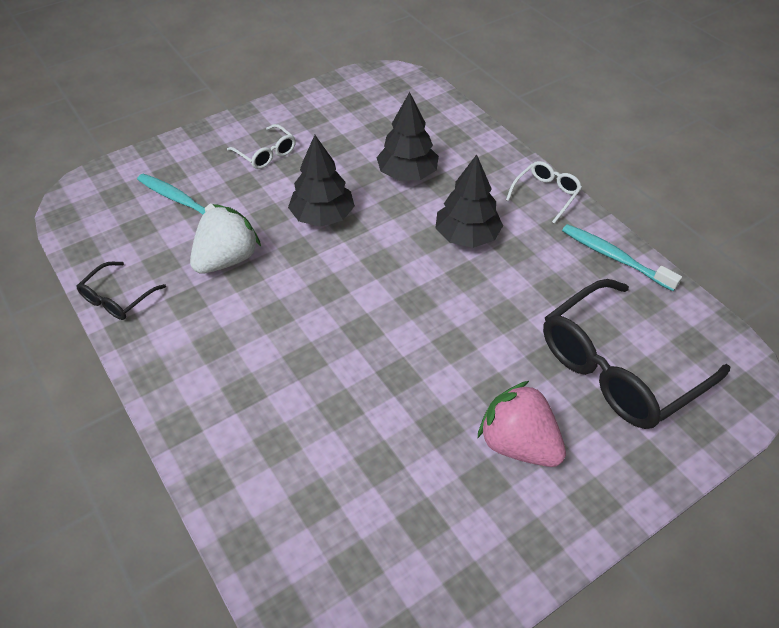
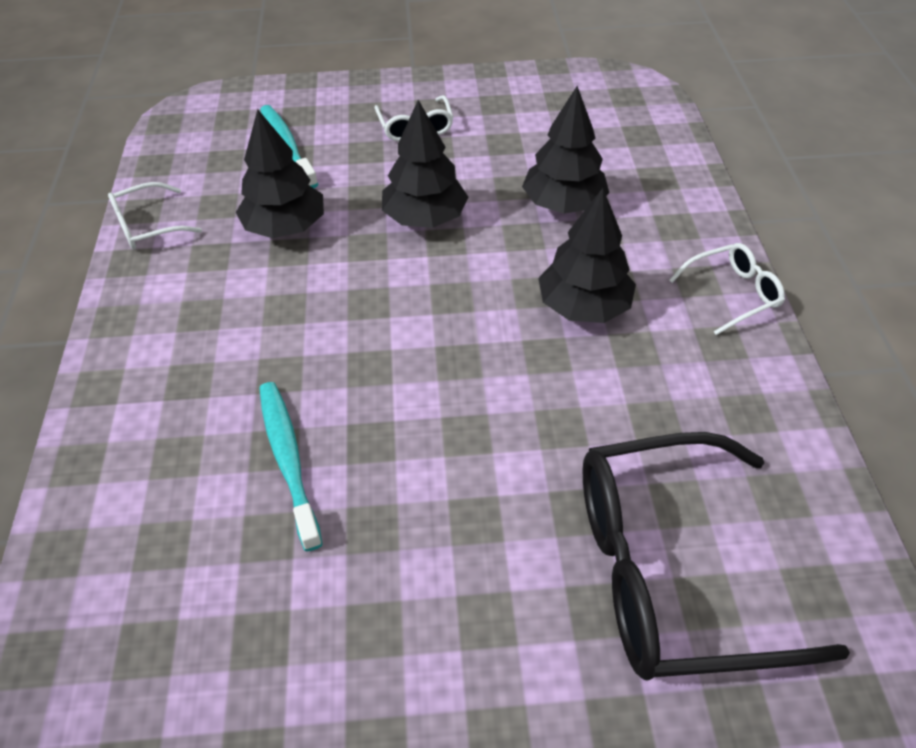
camera: 30 degrees right, 0 degrees up
black glasses [77,262,166,320] -> white glasses [108,182,202,249]
white strawberry [190,204,261,274] -> black tree [236,109,324,238]
pink strawberry [478,381,566,467] -> none
turquoise toothbrush [562,224,682,291] -> turquoise toothbrush moved to [259,382,323,551]

